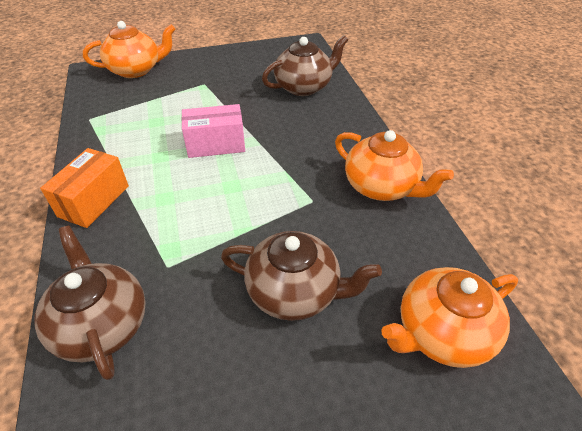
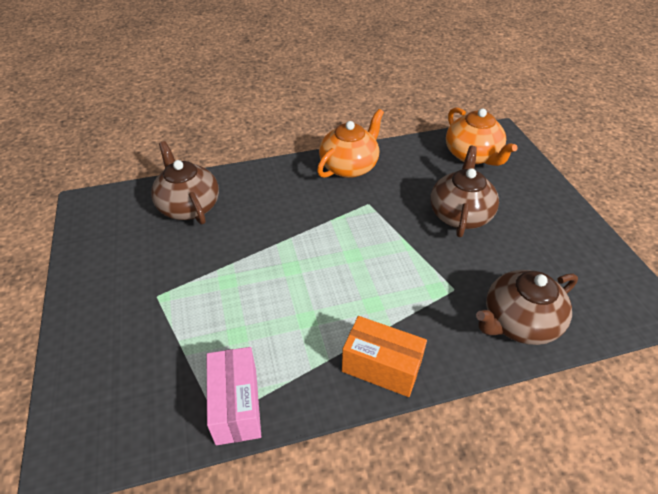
camera: 90 degrees left, 0 degrees up
orange teapot [83,21,176,78] -> none
pink box [182,104,245,158] -> pink box moved to [207,347,261,445]

